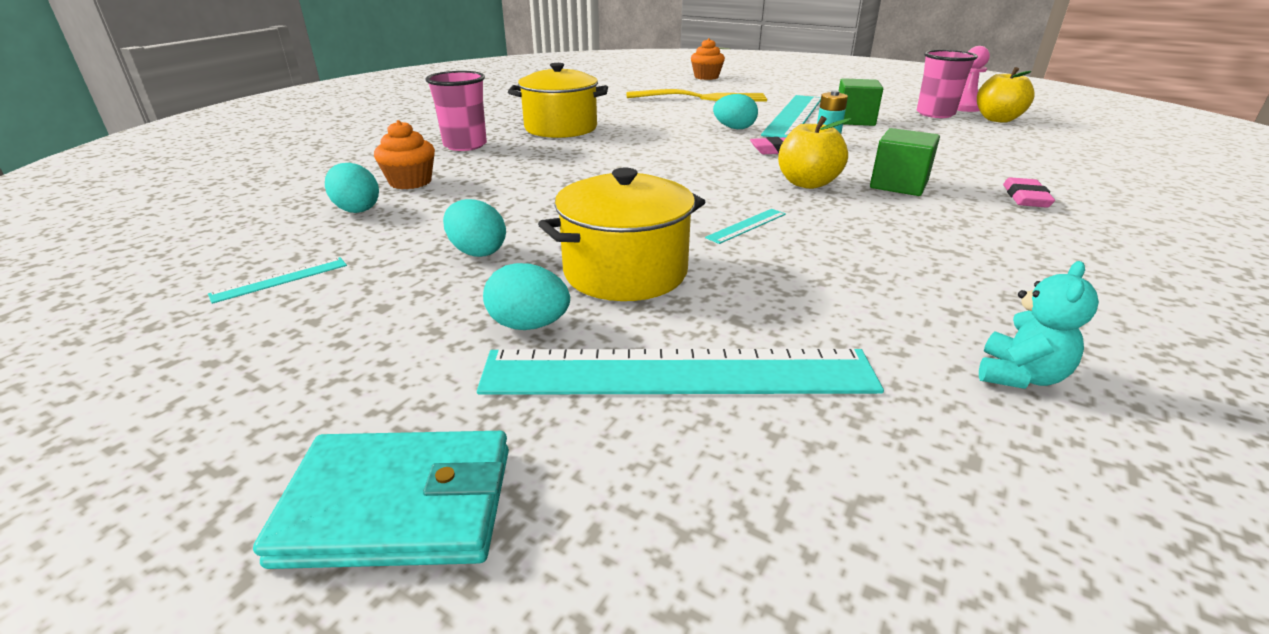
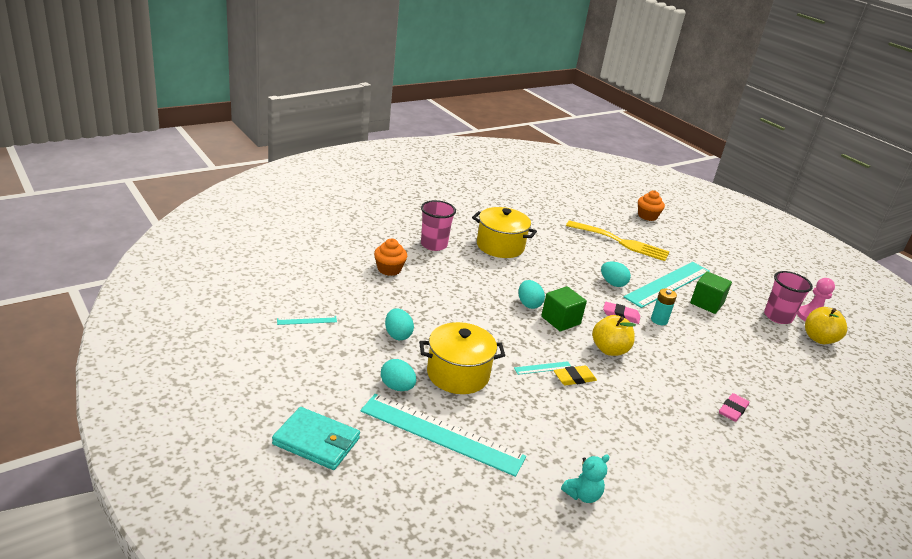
camera: 20 degrees right, 0 degrees up
turquoise egg [325,163,379,213] -> turquoise egg moved to [519,280,545,309]
green cube [870,128,940,196] -> green cube moved to [541,286,587,331]
none -> yellow eraser [554,366,597,386]

